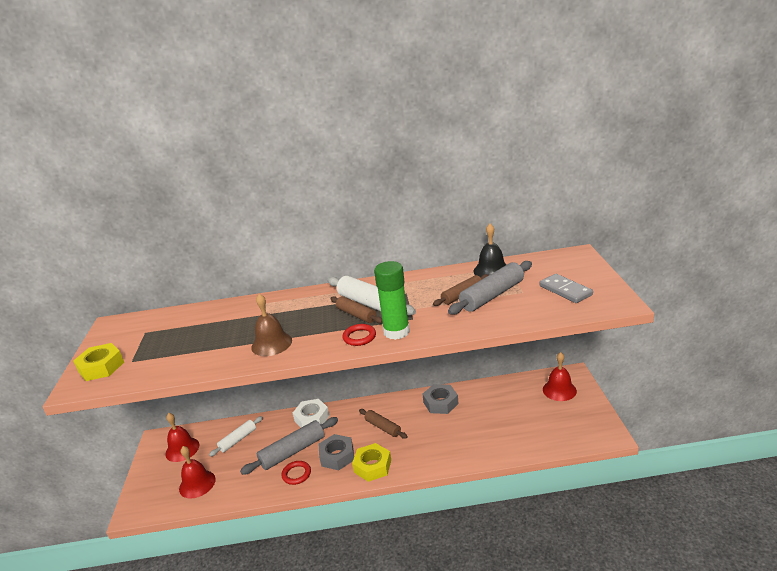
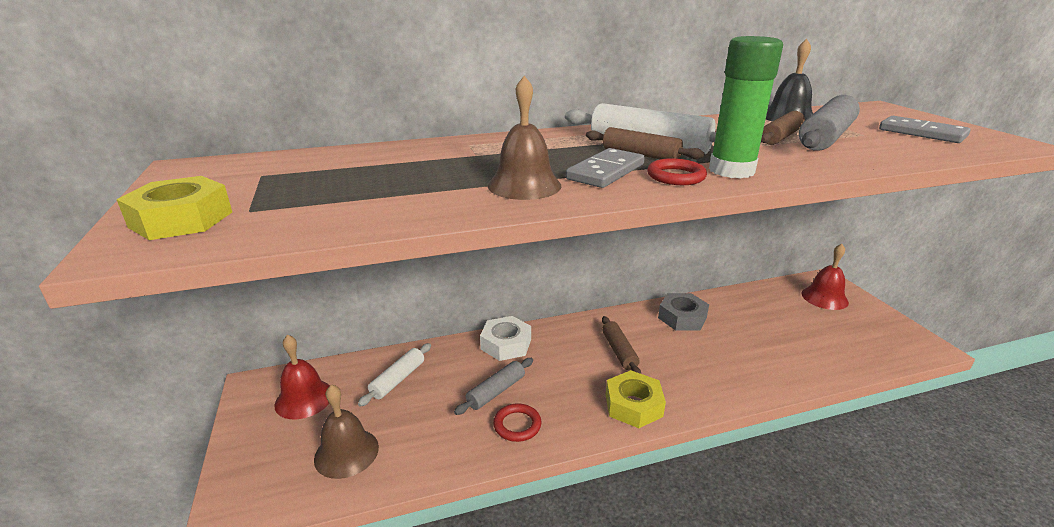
camera: 15 degrees left, 0 degrees up
red bell [179,446,216,498] -> brown bell [314,384,379,479]
grey rolling pin [240,417,338,475] -> grey rolling pin [454,358,533,415], size x0.62
grey nut [319,434,354,470] -> none
brown rolling pin [359,409,408,439] -> brown rolling pin turned 45 degrees clockwise [602,316,641,374]
none -> grey domino [566,148,645,188]

